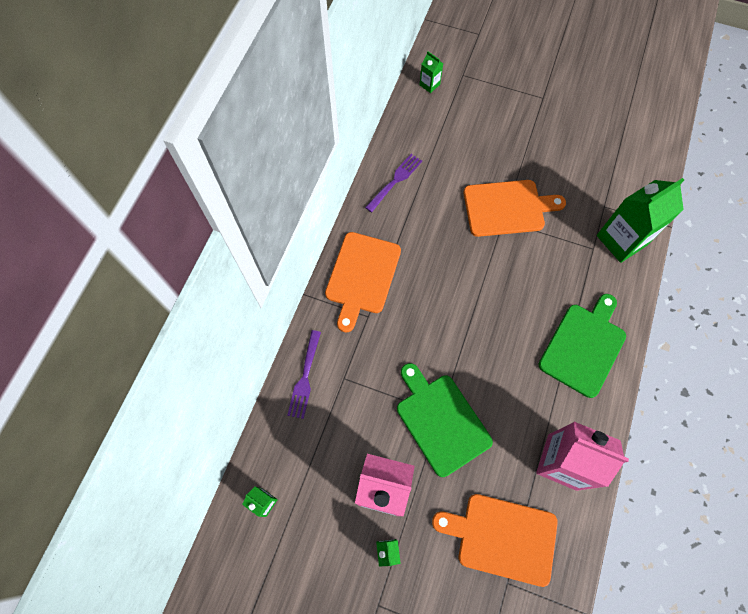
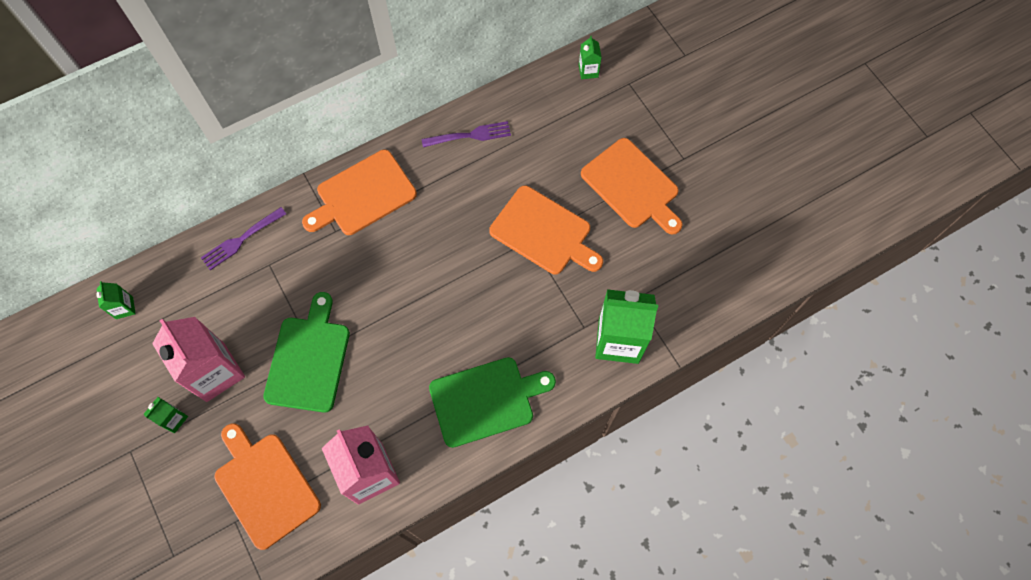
camera: 40 degrees right, 0 degrees up
none -> orange cutting board [581,138,683,234]

